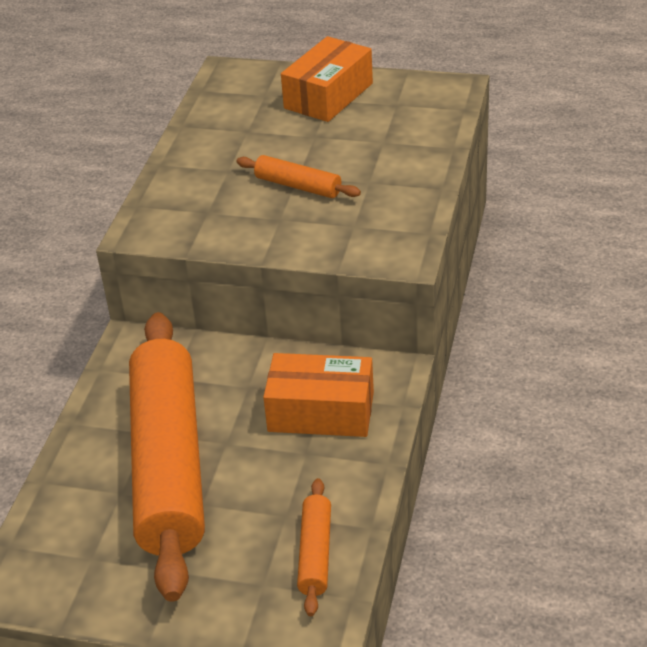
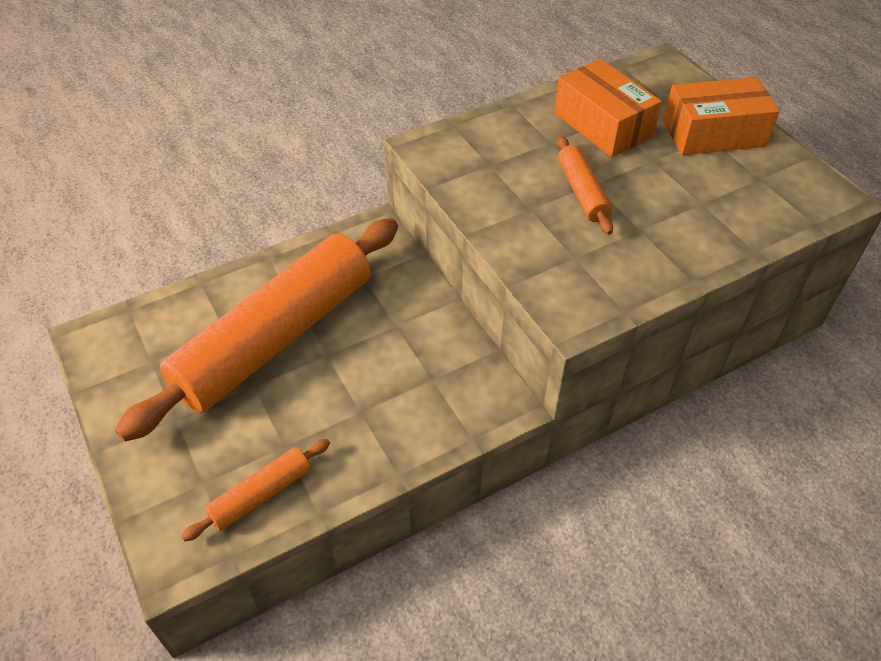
camera: 45 degrees right, 10 degrees up
orange box [263,353,374,437] -> orange box moved to [554,59,662,157]

